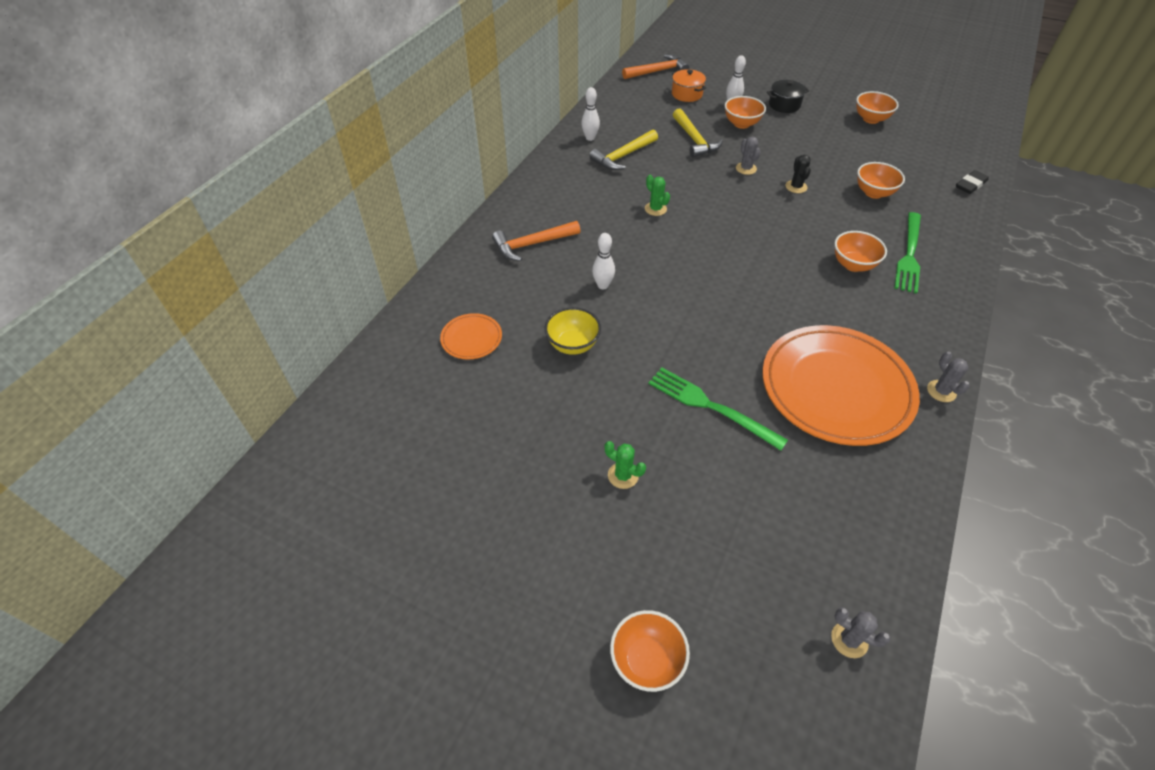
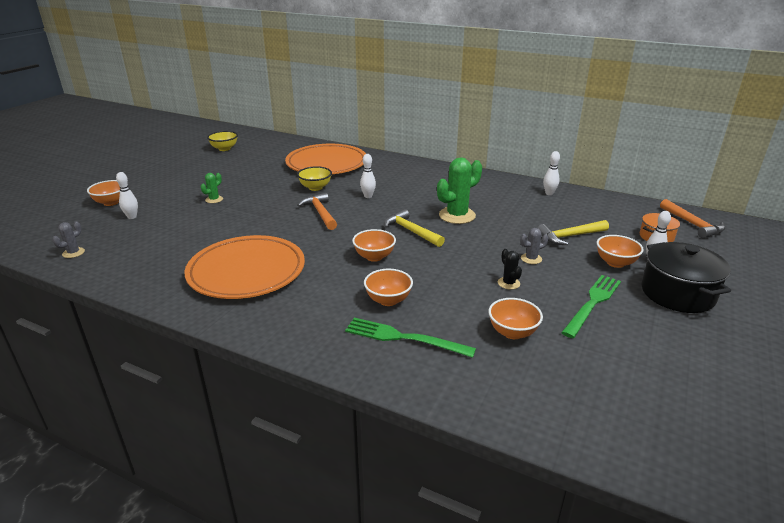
camera: 90 degrees right, 20 degrees down
orange plate [440,313,502,359] -> orange plate [285,144,366,174], size x2.31
orange hammer [492,221,580,261] -> orange hammer moved to [297,193,337,230]
yellow hammer [589,130,658,170] -> yellow hammer moved to [384,209,445,247]
green cactus [645,175,670,216] -> green cactus [437,157,482,224], size x2.01
green fork [648,368,788,451] -> green fork moved to [561,275,621,338]
black pot [767,80,809,113] -> black pot [641,242,731,313], size x1.80
black cactus [786,155,811,193] -> black cactus turned 75 degrees clockwise [498,249,522,290]
orange bowl [856,91,899,124] -> orange bowl moved to [352,229,396,262]
grey cactus [927,351,970,402] -> none
black eraser [956,170,989,194] -> none
none -> white bowling pin [116,172,138,219]
none -> yellow bowl [207,131,238,151]

